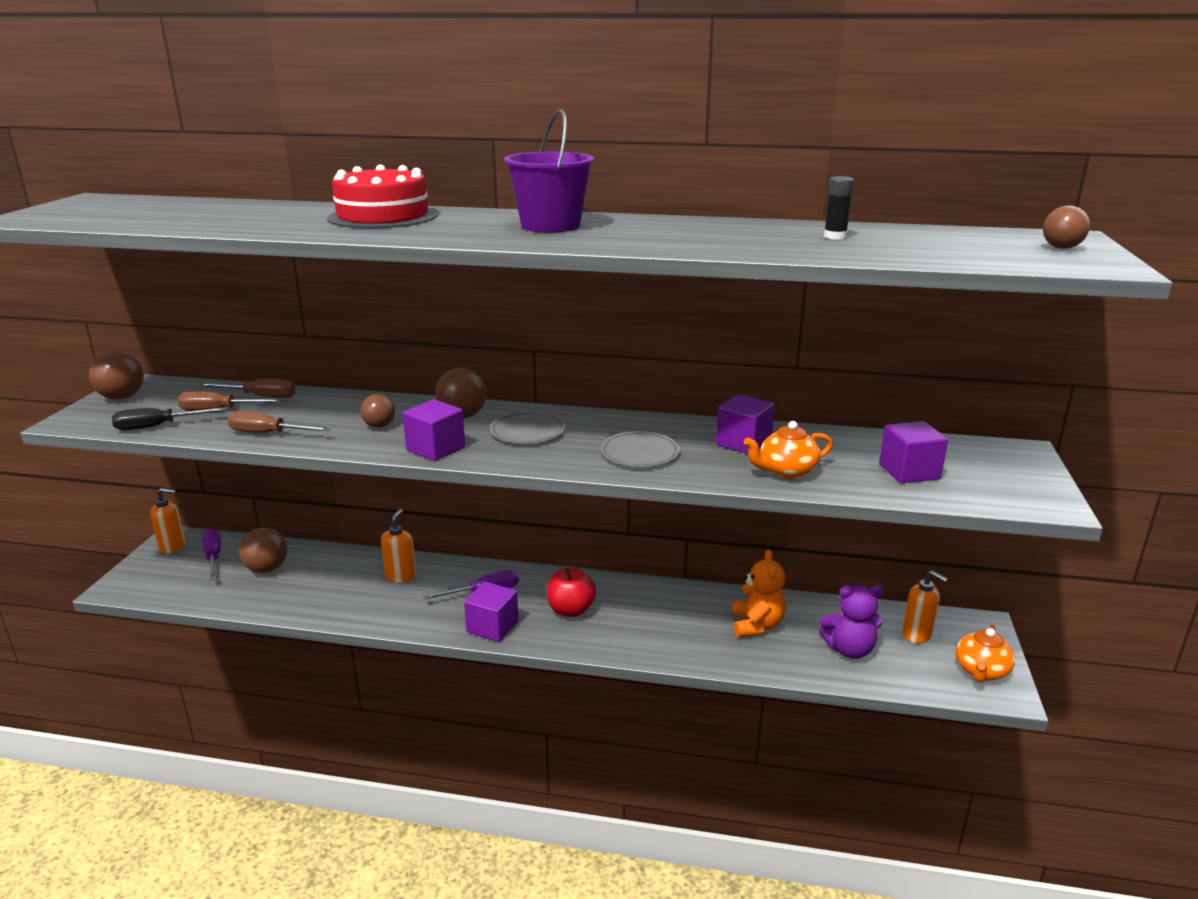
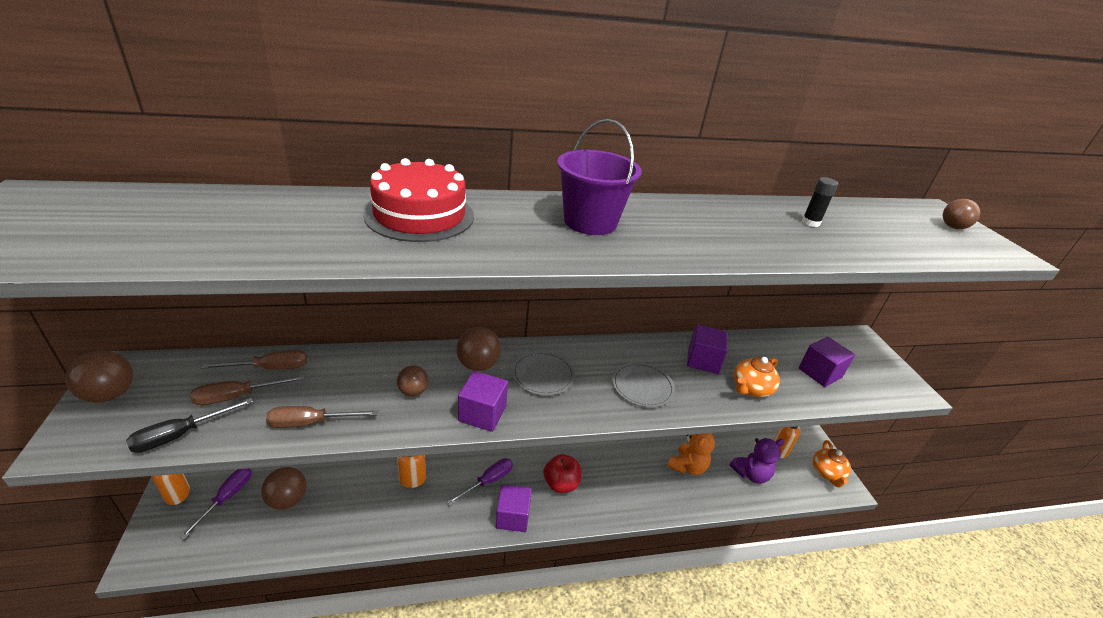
camera: 25 degrees left, 10 degrees up
purple screwdriver [202,529,221,580] -> purple screwdriver turned 60 degrees clockwise [180,468,252,539]
orange teddy bear [732,549,786,637] -> orange teddy bear turned 60 degrees clockwise [667,433,715,475]

